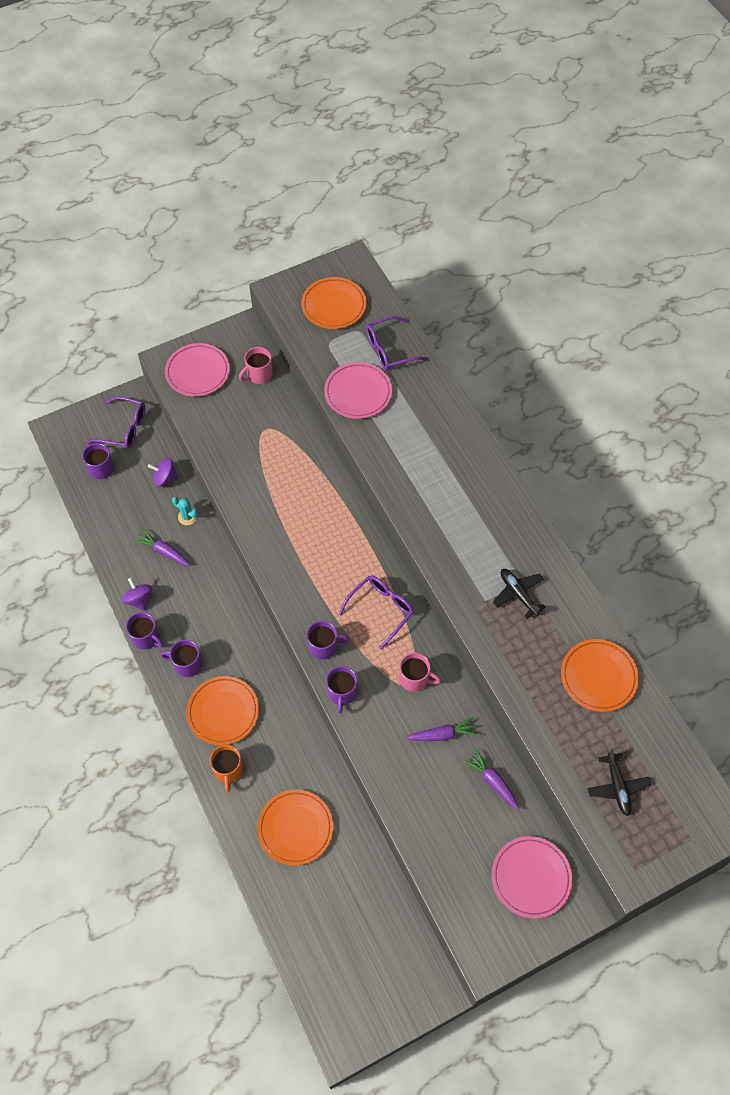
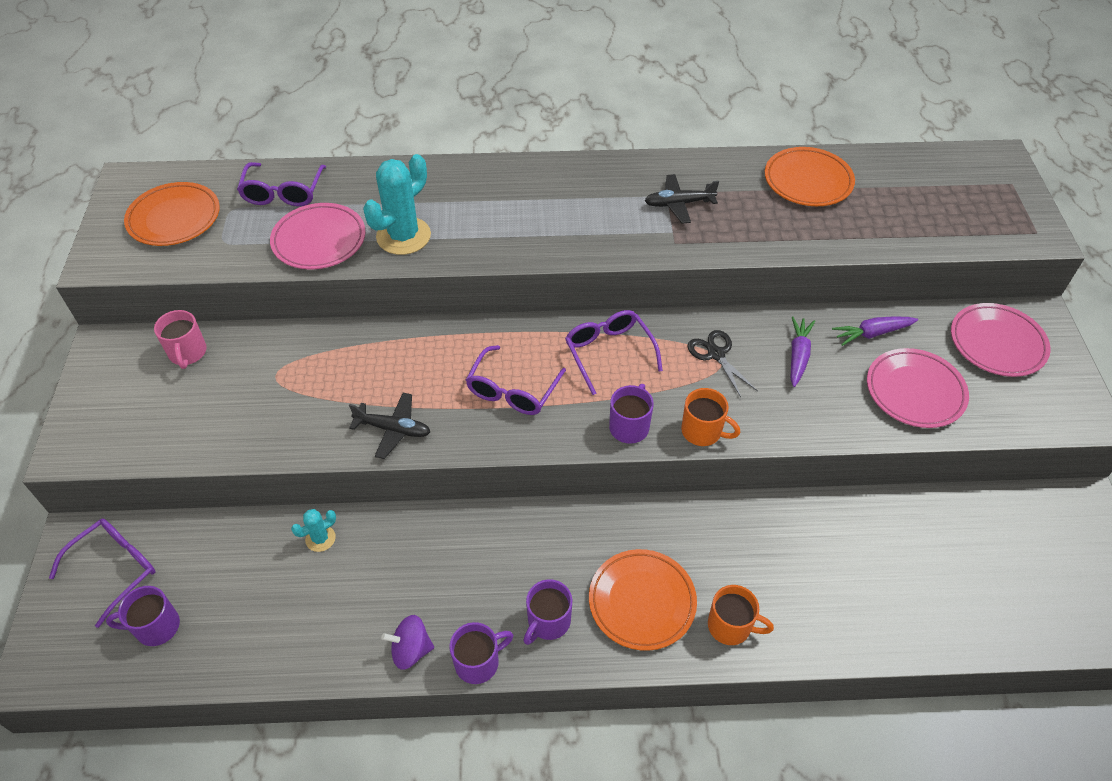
camera: 65 degrees left, 10 degrees down
purple carrot [134,529,190,566] -> none
purple spinning top [148,458,179,487] -> none
pink plate [165,343,230,397] -> pink plate moved to [867,348,969,428]
orange plate [257,789,333,866] -> none
purple mug [326,666,357,714] -> orange mug [681,388,740,446]
pink mug [399,653,441,692] -> black scissors [687,330,758,397]
black plane [587,749,651,816] -> black plane moved to [349,393,430,459]
none -> turquoise cactus [363,154,431,255]
none -> purple glasses [466,345,566,415]

